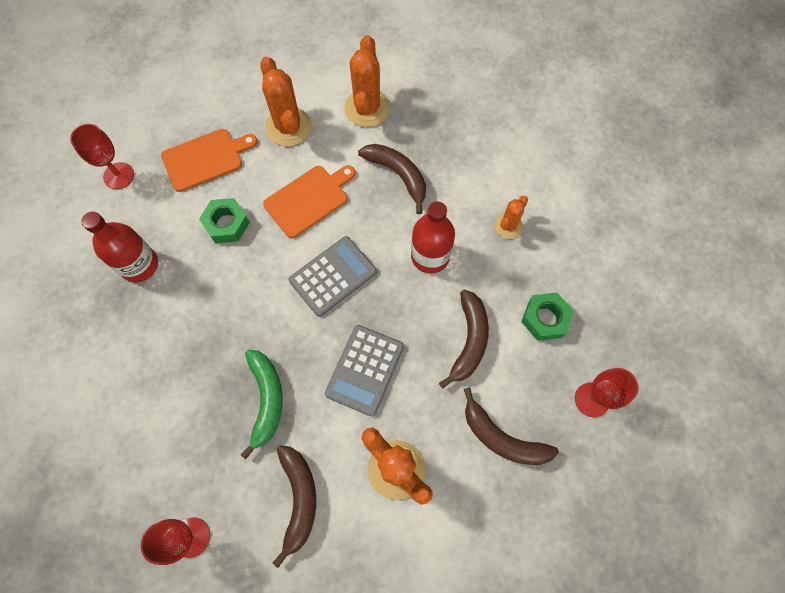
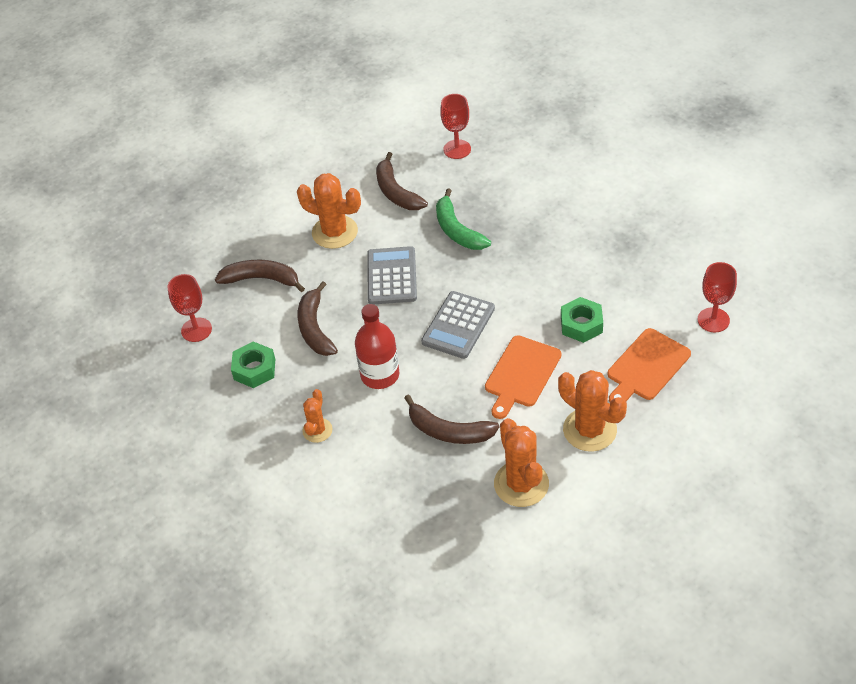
camera: 160 degrees right, 20 degrees down
red bottle [81,212,158,283] -> none

